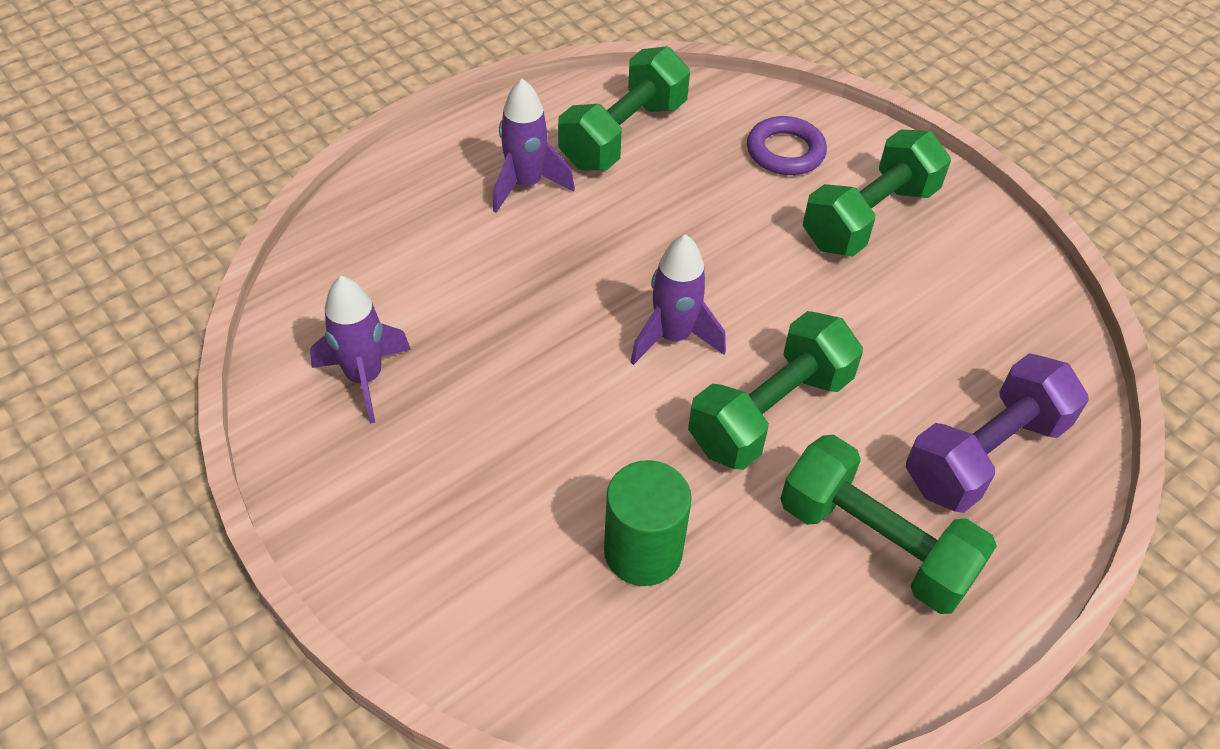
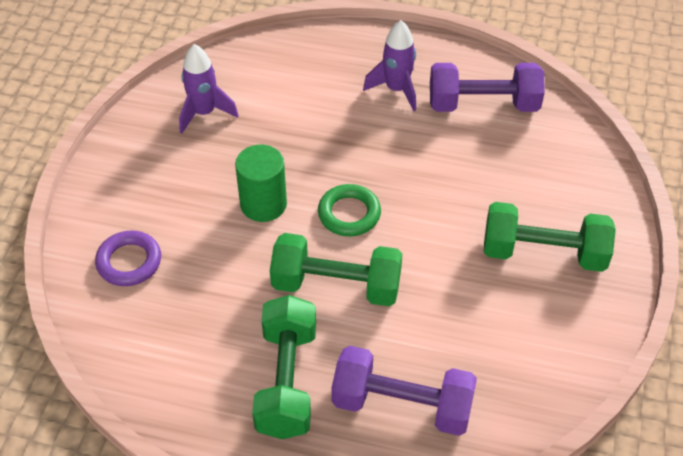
camera: 55 degrees right, 0 degrees up
green dumbbell [558,46,690,170] -> purple dumbbell [430,63,545,112]
green cylinder [604,460,692,586] -> green cylinder moved to [235,144,287,222]
purple rocket [630,234,726,365] -> green ring [318,184,381,236]
purple ring [747,116,827,175] -> purple ring moved to [95,230,161,286]

